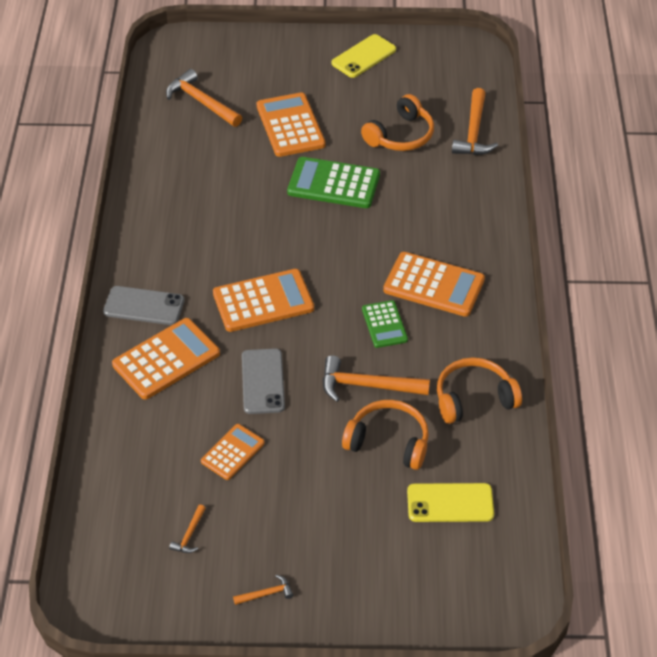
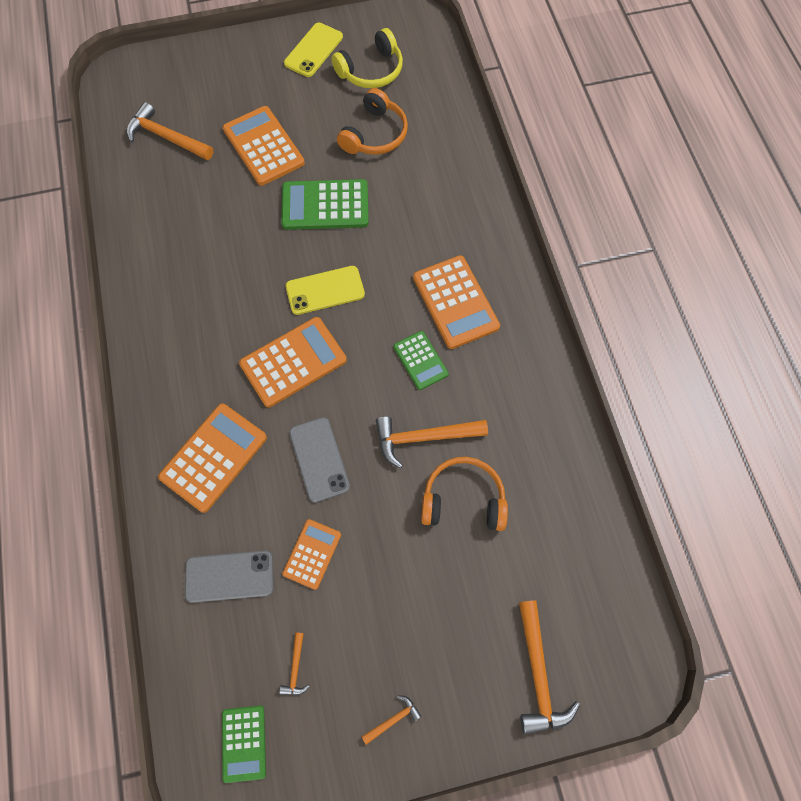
camera: 15 degrees left, 20 degrees up
grey phone [103,286,184,325] -> grey phone moved to [185,551,273,603]
orange calculator [383,252,485,317] -> orange calculator turned 60 degrees clockwise [413,255,500,349]
yellow phone [407,483,494,522] -> yellow phone moved to [285,266,365,315]
orange headphones [437,357,522,424] -> none
orange hammer [452,88,498,155] -> orange hammer moved to [519,600,580,734]
none -> green calculator [222,705,266,783]
none -> yellow headphones [331,28,403,88]

